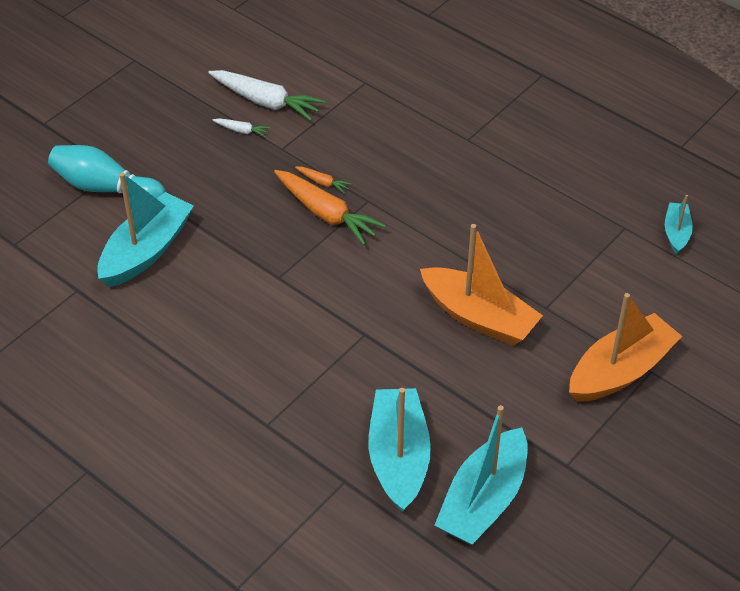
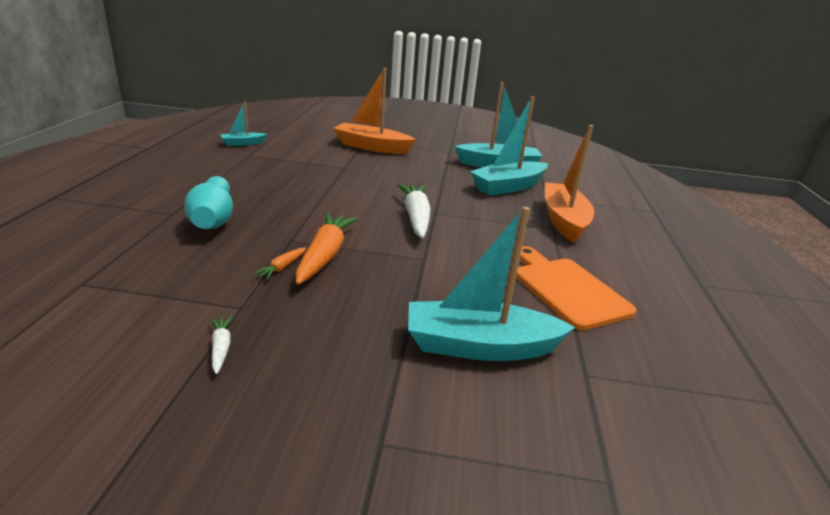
camera: 125 degrees left, 20 degrees down
turquoise bowling pin [48,145,166,198] -> turquoise bowling pin moved to [184,176,233,229]
white carrot [208,70,325,121] -> white carrot moved to [398,184,431,238]
orange carrot [295,167,352,194] -> orange carrot turned 150 degrees counterclockwise [253,247,306,280]
orange boat [420,224,543,346] -> orange boat moved to [545,125,594,243]
none -> orange cutting board [516,246,637,330]

